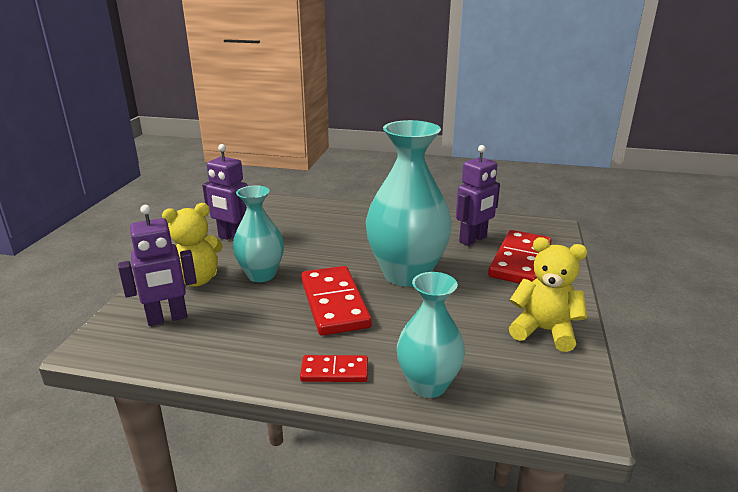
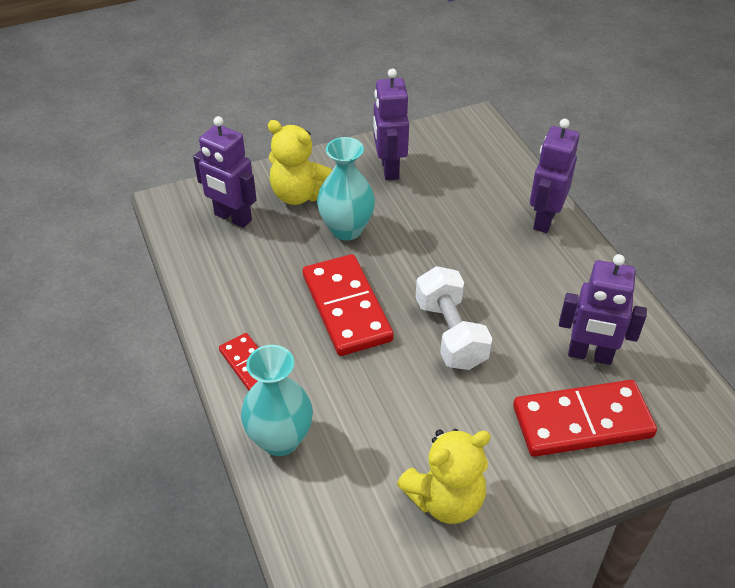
camera: 55 degrees right, 20 degrees up
red domino [301,266,372,336] -> red domino turned 60 degrees counterclockwise [303,254,394,356]
turquoise vase [366,120,452,287] -> white dumbbell [416,266,492,370]
yellow teddy bear [509,237,587,352] -> yellow teddy bear turned 75 degrees clockwise [397,429,491,524]
none -> purple robot [530,119,580,233]

